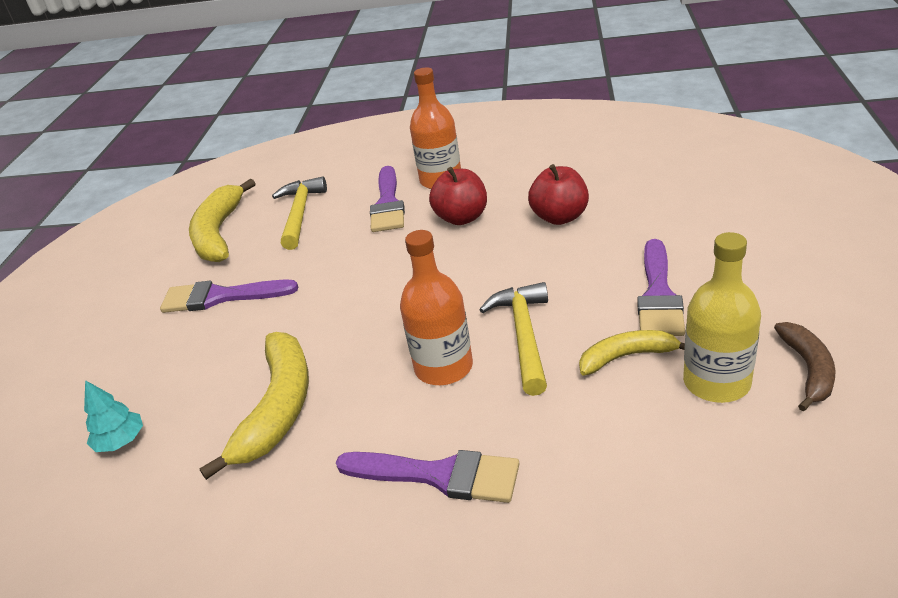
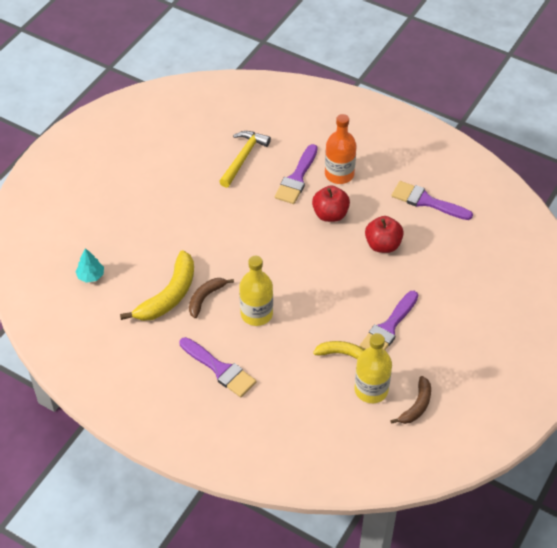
camera: 20 degrees right, 15 degrees up
purple brush [160,279,298,313] -> purple brush moved to [392,181,473,220]
yellow banana [189,179,255,262] -> none
orange bottle [400,230,473,385] -> yellow bottle [239,256,273,326]
yellow hammer [479,282,548,396] -> none
none -> brown banana [189,278,234,318]

